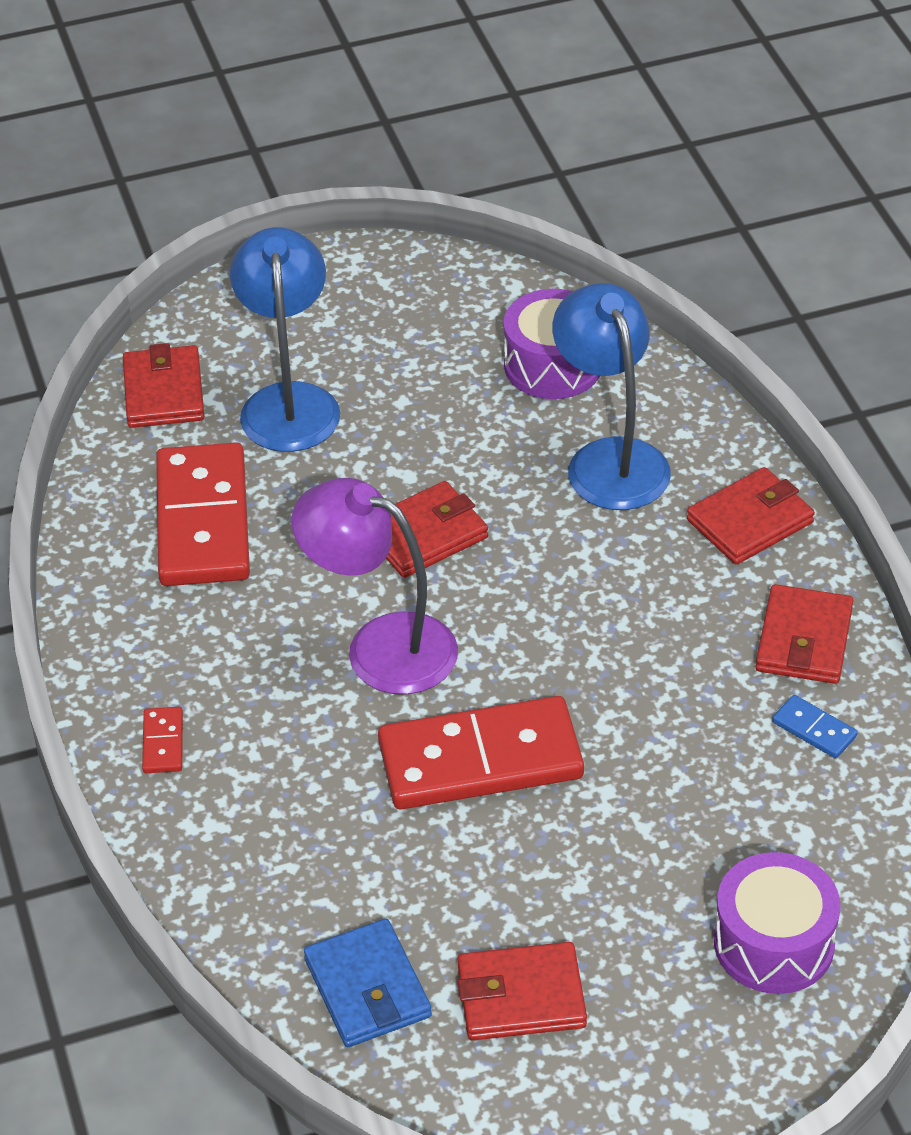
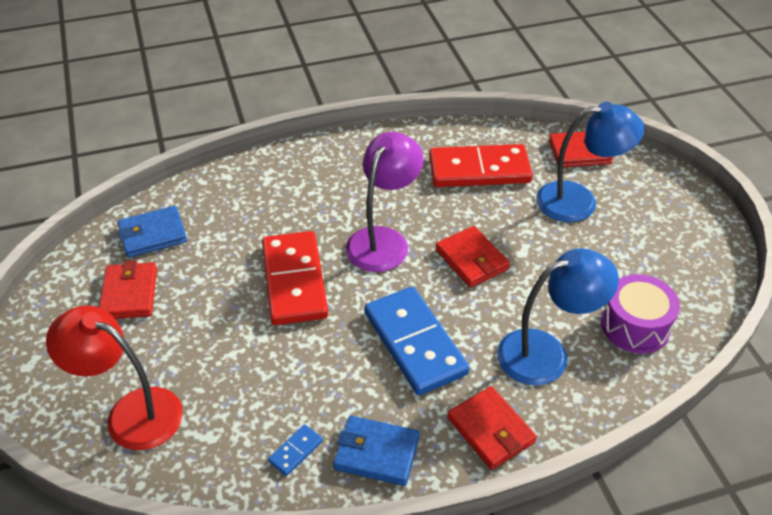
camera: 90 degrees right, 0 degrees up
red domino [142,707,183,773] -> none
purple drum [714,852,840,994] -> red lamp [46,305,183,450]
red wallet [756,584,853,684] -> blue wallet [333,416,419,486]
none -> blue domino [364,287,470,395]

